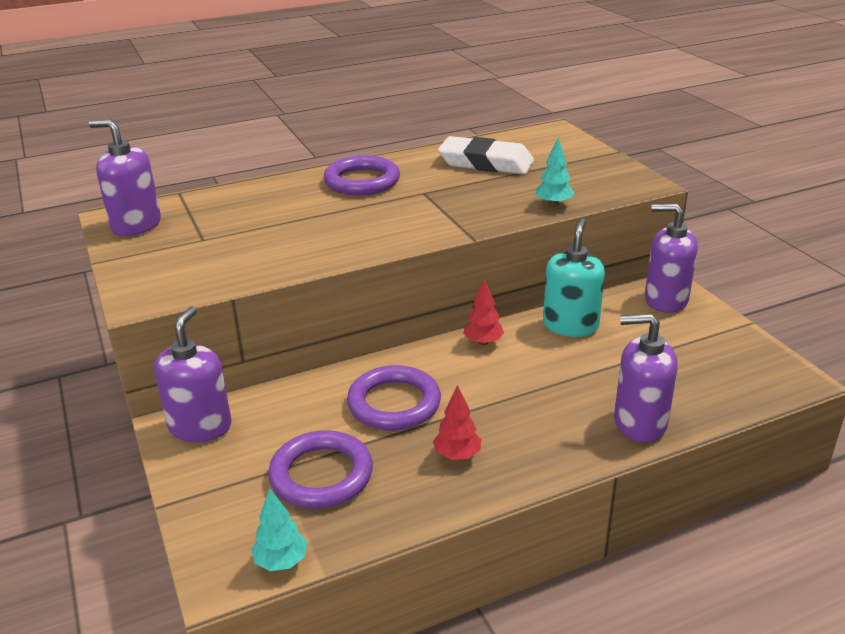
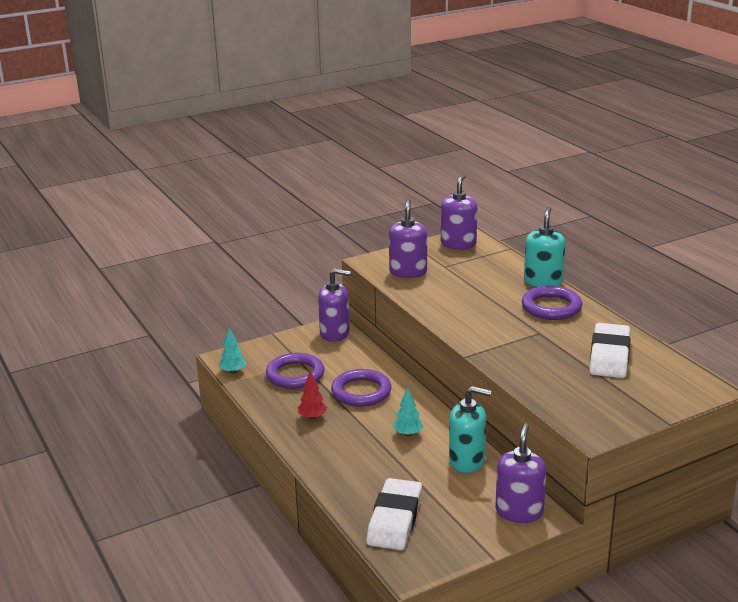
camera: 85 degrees right, 5 degrees down
red tree [463,278,504,345] -> none
turquoise tree [535,138,574,207] -> turquoise tree moved to [393,387,424,436]
purple soap dispenser [614,314,678,442] -> purple soap dispenser moved to [389,199,427,278]
none -> white eraser [366,478,422,550]
none -> turquoise soap dispenser [524,207,565,287]

